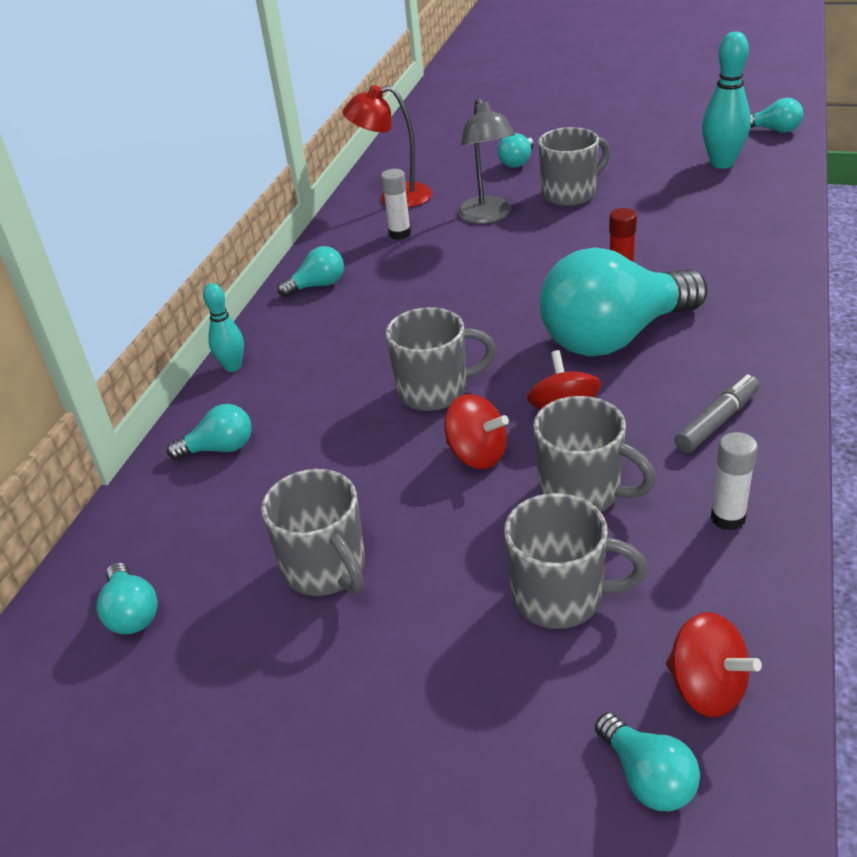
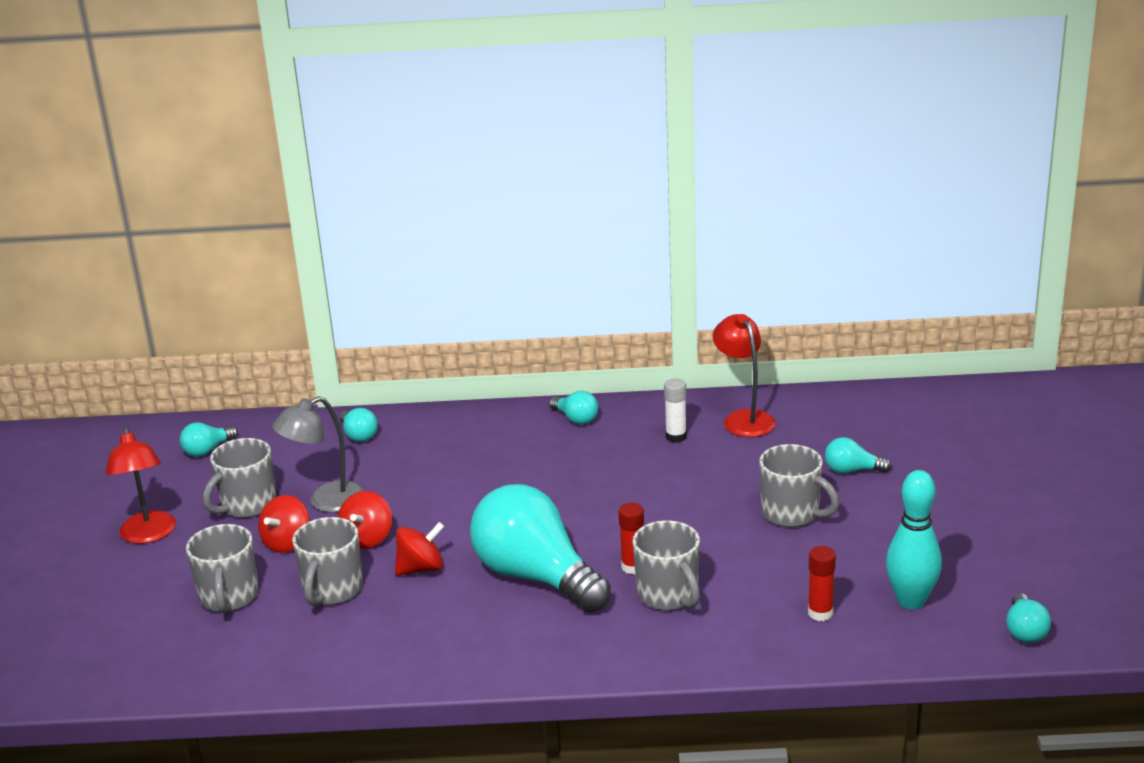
camera: 70 degrees right, 10 degrees down
turquoise bowling pin [203,283,244,372] -> none
grey mug [386,307,496,411] -> grey mug moved to [633,521,700,611]
grey lamp [457,98,515,224] -> grey lamp moved to [272,396,364,512]
turquoise light bulb [595,713,700,811] -> none
red spinning top [666,612,762,717] -> red spinning top moved to [258,495,310,553]
grey marker [674,374,760,453] -> none
white glue stick [711,432,758,531] -> none
none -> red lamp [106,427,176,544]
none -> red glue stick [808,546,836,621]

